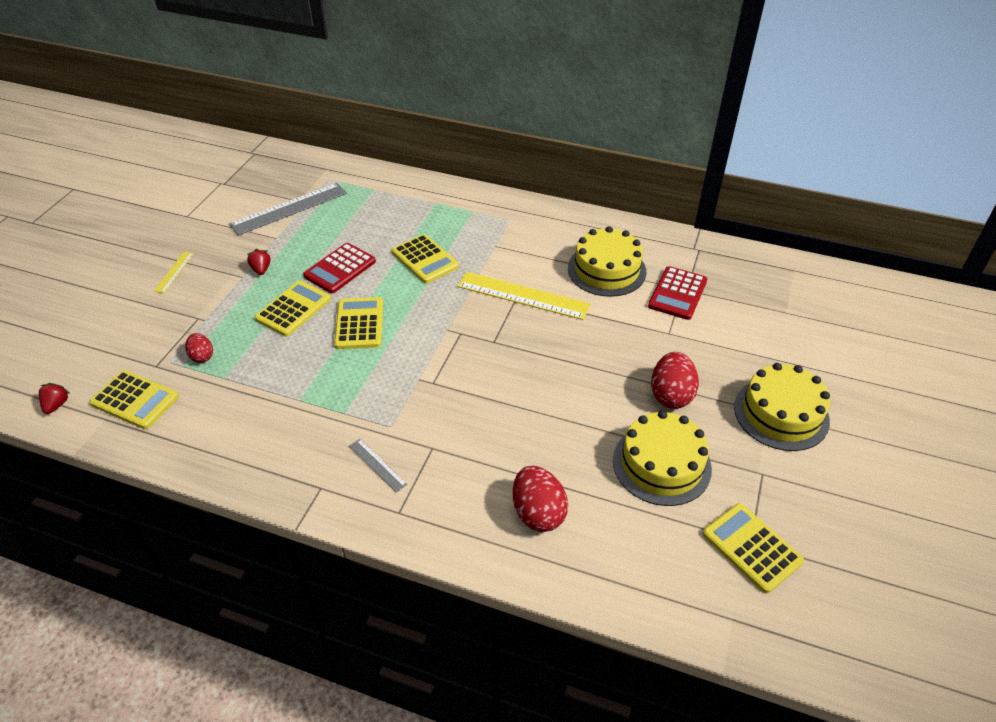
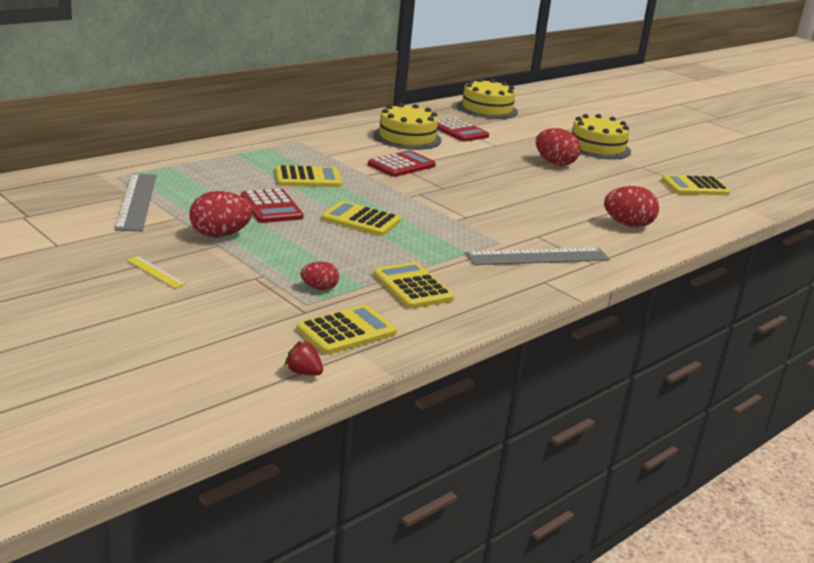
camera: 65 degrees left, 20 degrees down
red strawberry [247,249,271,275] -> red egg [189,191,252,237]
yellow calculator [255,281,331,336] -> yellow calculator moved to [373,262,454,309]
grey ruler [349,439,407,493] -> grey ruler [465,248,610,265], size x2.08
yellow ruler [457,272,590,320] -> red calculator [368,150,436,177]
yellow cake [613,410,712,506] -> yellow cake moved to [457,78,518,119]

